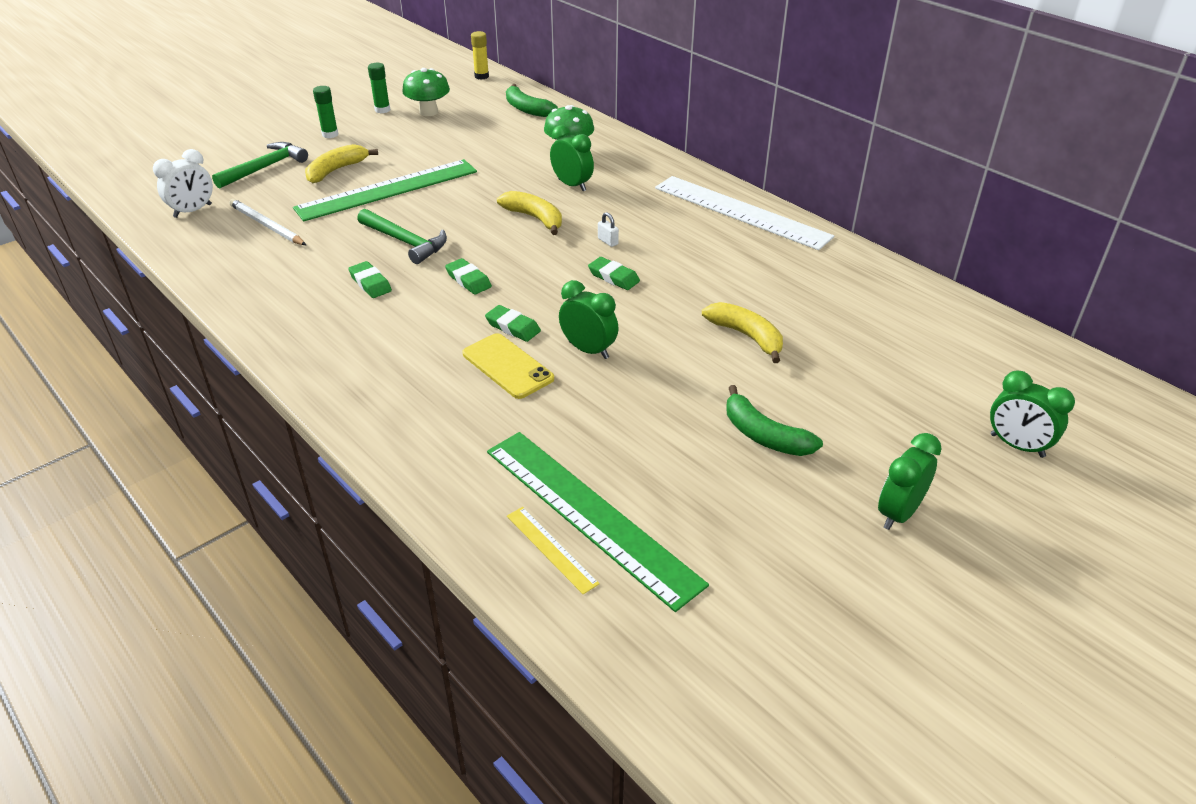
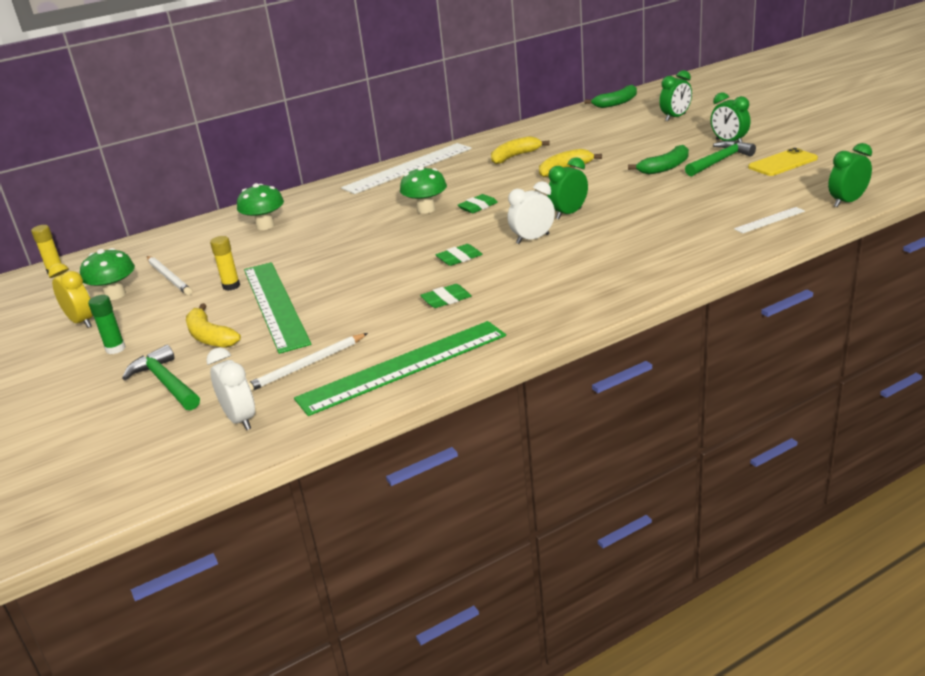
camera: 75 degrees left, 10 degrees down
green hammer [357,209,447,264] -> green hammer moved to [685,141,756,177]
green glue stick [368,63,390,113] -> yellow clock [48,263,93,328]
yellow phone [463,333,554,399] -> yellow phone moved to [748,148,818,176]
green eraser [485,305,541,342] -> white clock [508,181,555,244]
green ruler [487,432,709,612] -> green ruler moved to [294,321,506,416]
yellow banana [497,191,562,235] -> yellow banana moved to [491,136,550,164]
green banana [506,84,558,117] -> green banana moved to [585,85,637,108]
yellow ruler [507,507,600,594] -> white ruler [734,207,805,233]
green clock [550,125,594,191] -> green clock moved to [828,143,872,207]
white padlock [598,212,619,247] -> green mushroom [400,166,447,214]
none -> white pencil [147,256,192,295]
none -> yellow glue stick [210,236,240,291]

